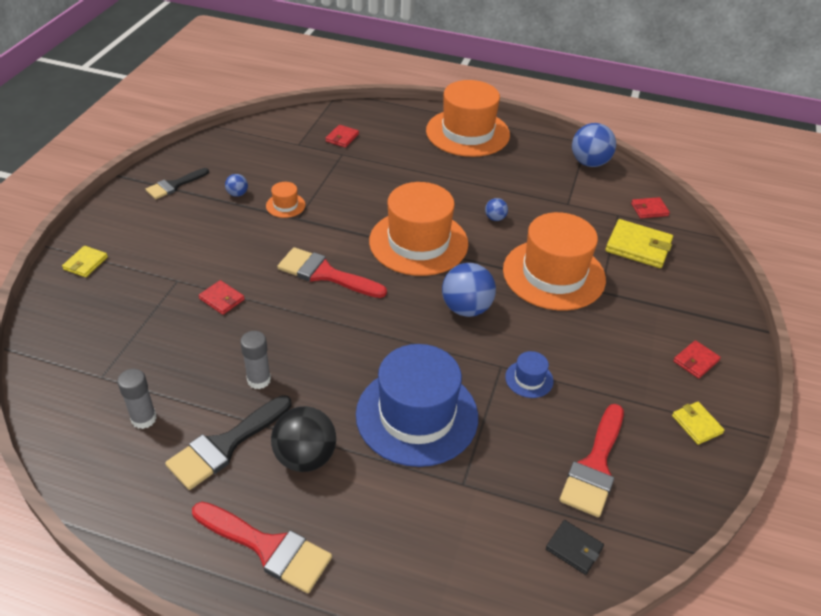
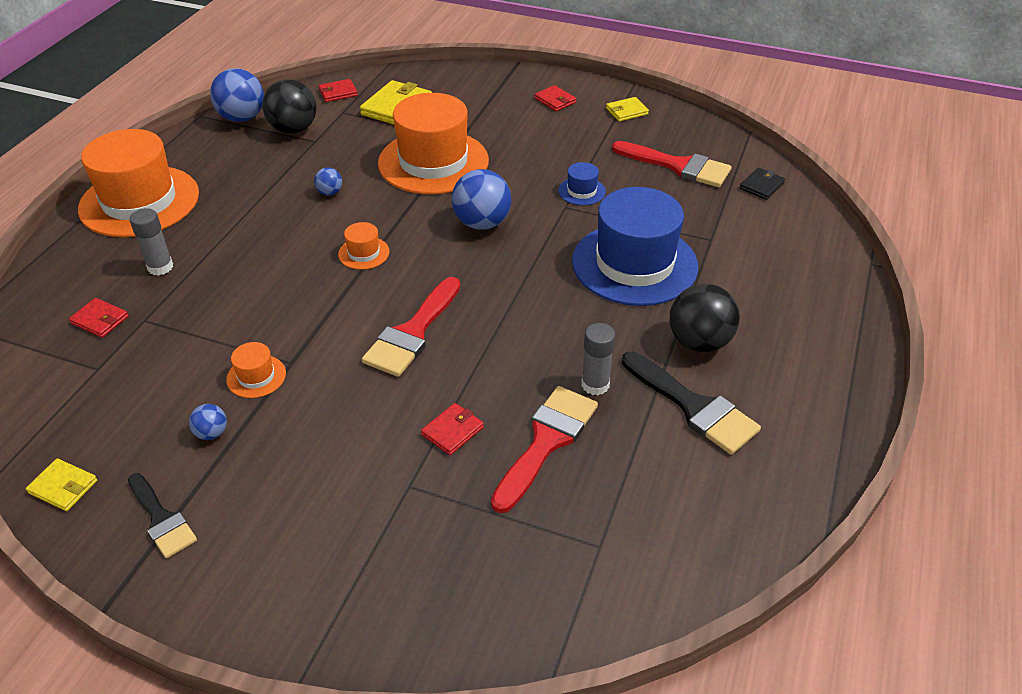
camera: 85 degrees left, 0 degrees up
yellow wallet [62,246,108,277] -> yellow wallet moved to [26,458,97,511]
grey glue stick [117,369,157,429] -> grey glue stick moved to [130,208,173,276]
red brush [192,502,332,593] -> red brush moved to [491,386,598,513]
orange hat [369,182,468,276] -> orange hat [338,222,390,270], size x0.41
red wallet [631,197,670,218] -> red wallet turned 75 degrees clockwise [319,79,358,102]
none -> black ball [262,79,317,134]

